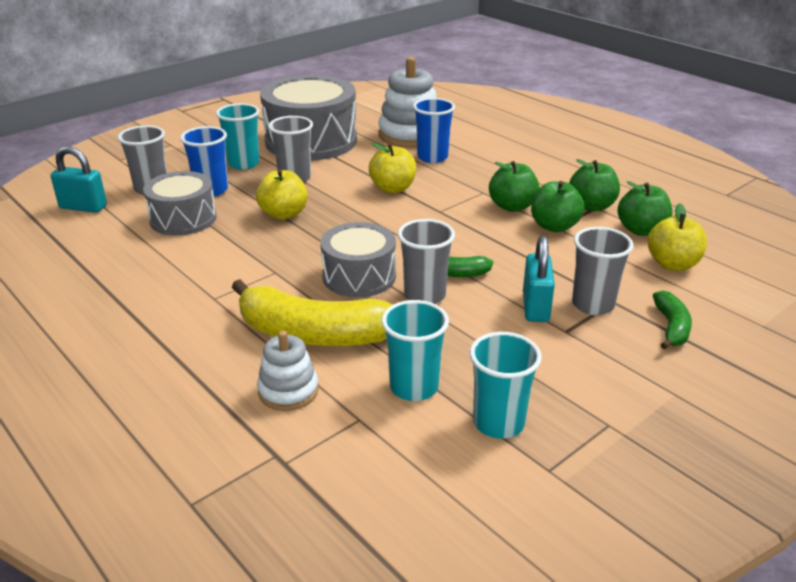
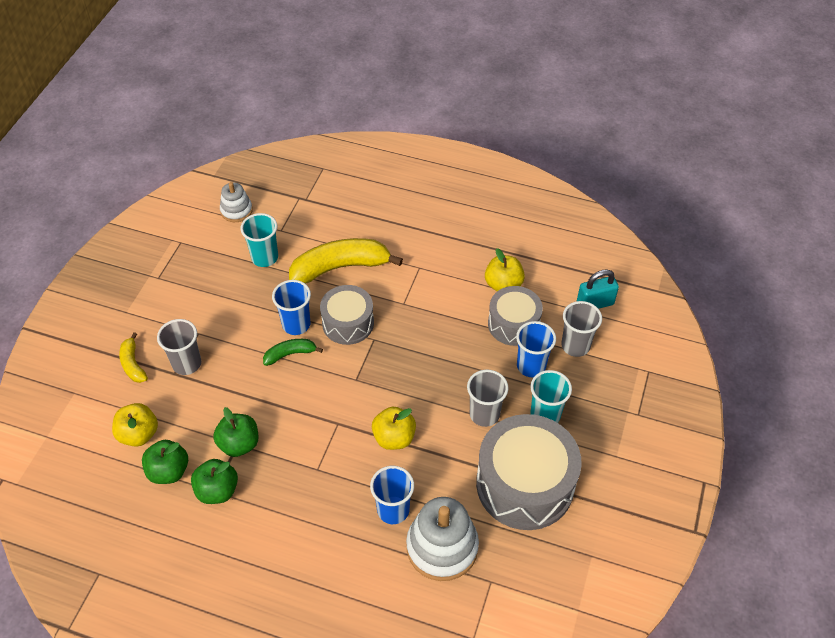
camera: 150 degrees right, 20 degrees up
yellow apple [256,169,308,220] -> yellow apple moved to [485,248,525,291]
white stacking toy [257,331,318,411] -> white stacking toy moved to [220,182,253,222]
grey cup [398,219,455,304] -> blue cup [272,280,311,335]
turquoise cup [470,332,542,439] -> none
green apple [489,161,540,212] -> none
turquoise padlock [523,236,555,322] -> none
green banana [653,291,692,349] -> yellow banana [119,332,148,383]

